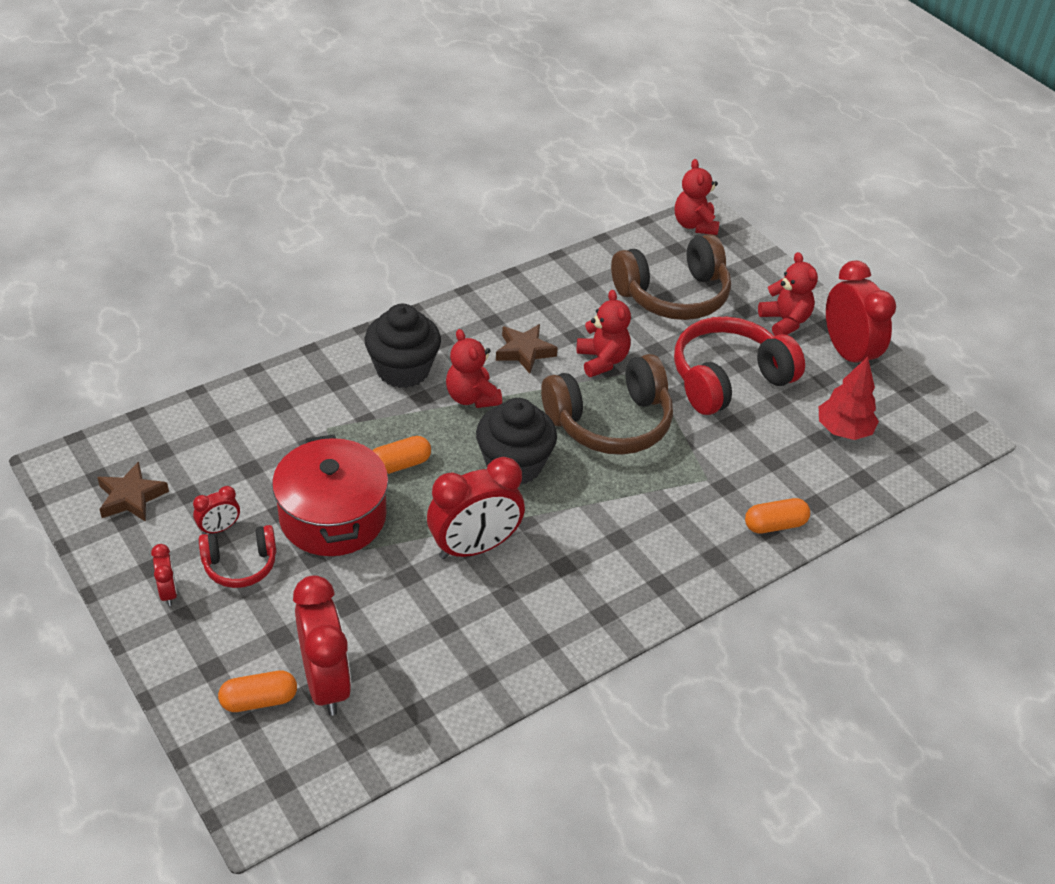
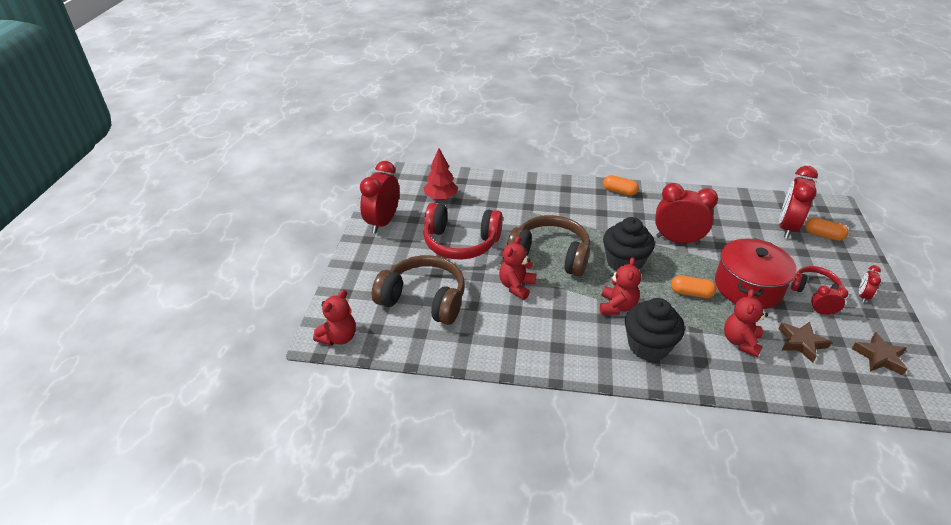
camera: 135 degrees left, 5 degrees down
brown star [496,324,558,374] -> brown star moved to [779,322,832,362]
orange capsule [745,498,810,533] -> orange capsule moved to [603,175,639,196]
red teddy bear [758,252,818,336] -> red teddy bear moved to [724,289,768,357]

